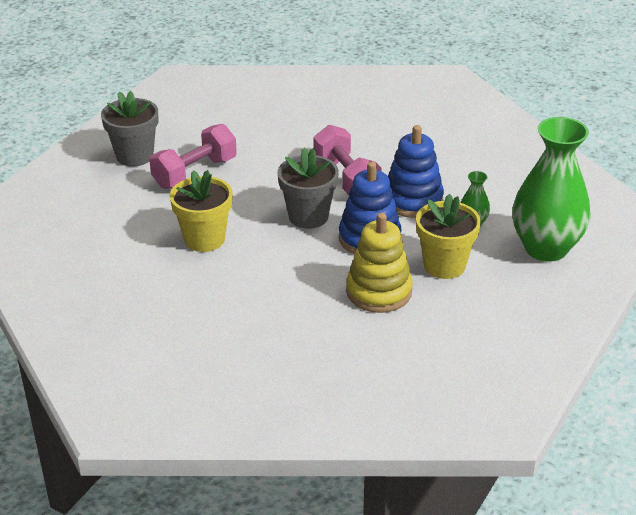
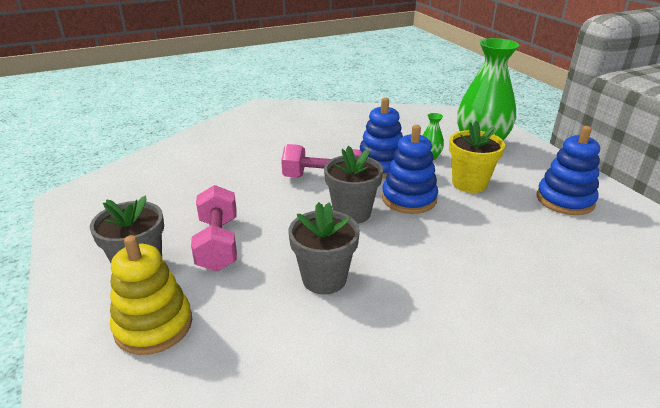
camera: 55 degrees left, 5 degrees down
yellow flower pot [170,170,233,252] -> grey flower pot [288,202,360,294]
yellow stacking toy [346,213,413,313] -> yellow stacking toy moved to [110,235,192,355]
none -> blue stacking toy [537,126,600,215]

